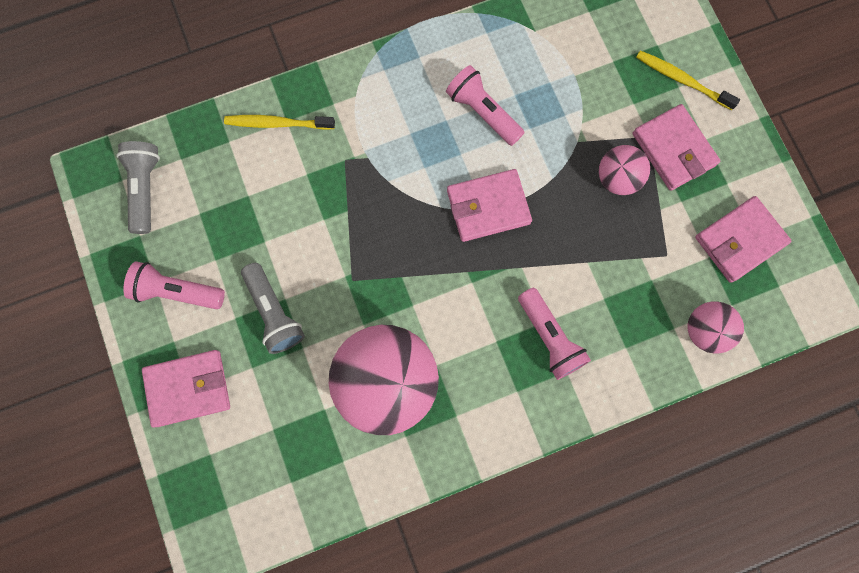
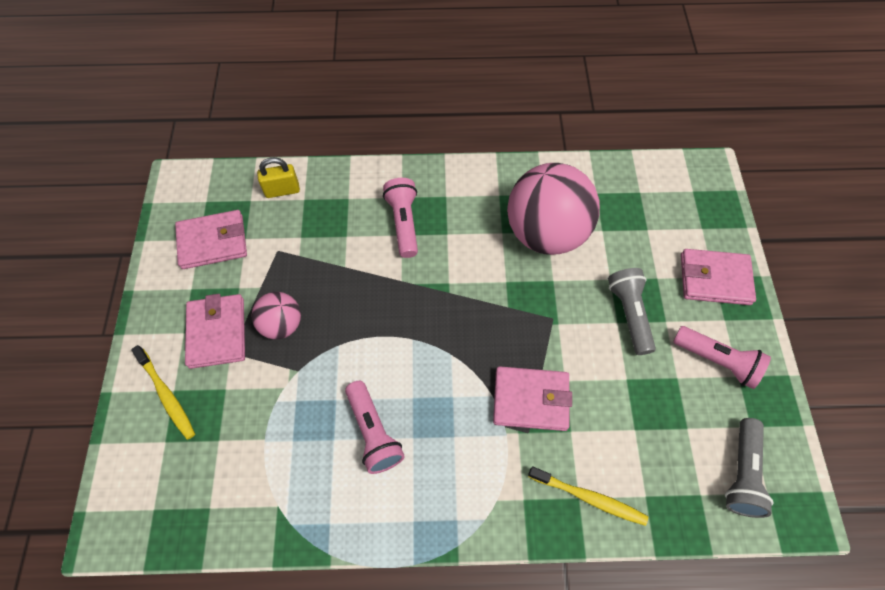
camera: 160 degrees left, 15 degrees down
pink wallet [447,169,532,242] -> pink wallet moved to [493,366,572,431]
pink ball [688,301,744,353] -> yellow padlock [257,157,300,198]

